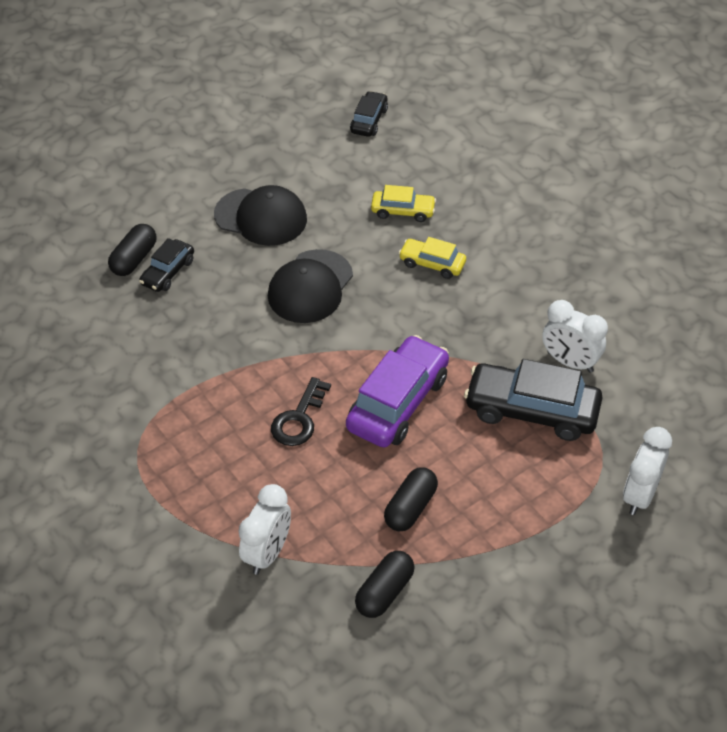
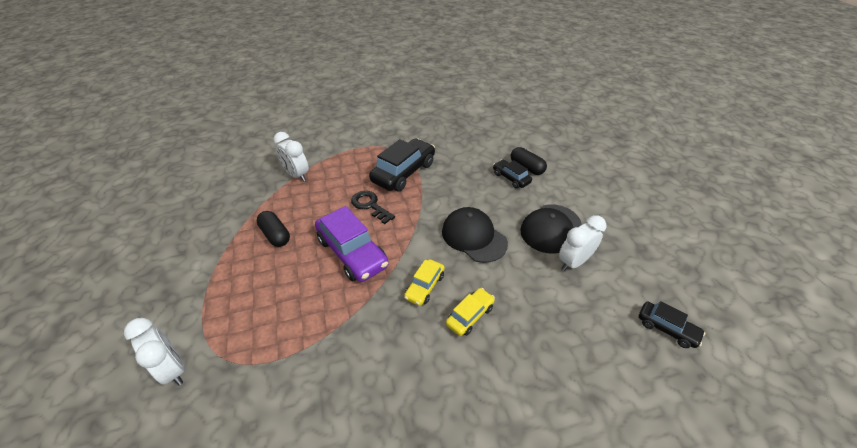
camera: 110 degrees right, 5 degrees down
black capsule [355,551,415,618] -> none
yellow car [371,185,436,222] -> yellow car moved to [404,259,445,306]
black car [464,359,603,441] -> black car moved to [369,139,435,191]
white clock [542,300,608,373] -> white clock moved to [559,215,606,271]

